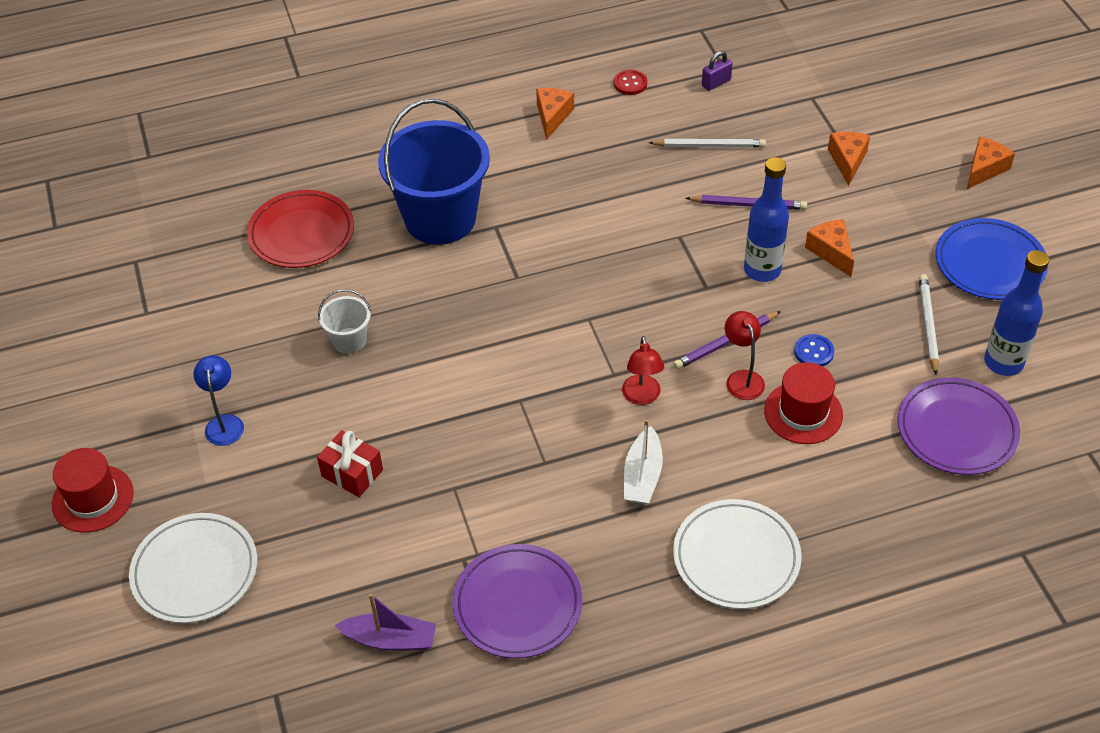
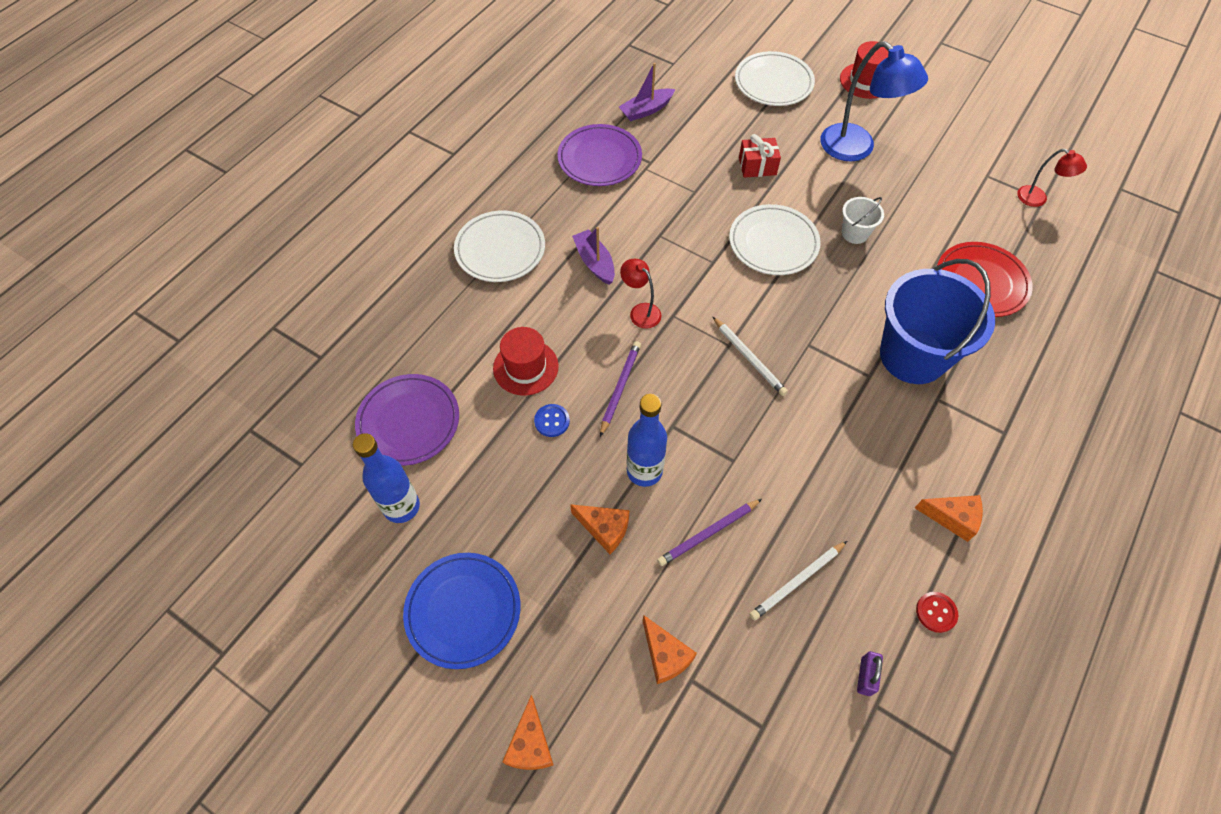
camera: 140 degrees right, 10 degrees up
blue lamp [193,355,244,446] -> blue lamp [820,41,928,161], size x1.93
orange cheese [536,88,574,140] -> orange cheese turned 45 degrees counterclockwise [915,495,983,542]
white boat [624,419,663,504] -> purple boat [572,227,615,285]
red lamp [725,311,765,400] -> red lamp moved to [1017,149,1087,207]
white pencil [919,274,939,375] -> white pencil moved to [712,316,788,396]
none -> white plate [729,204,821,275]

